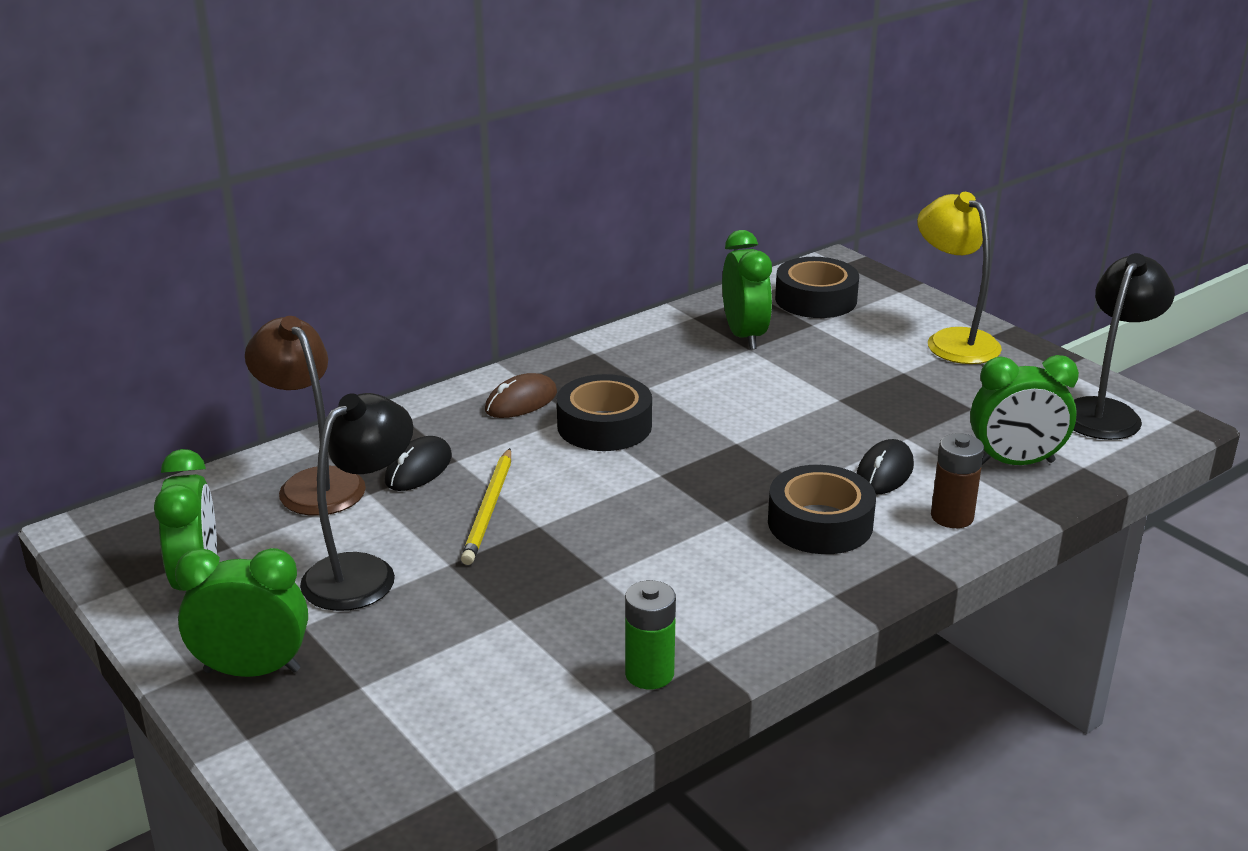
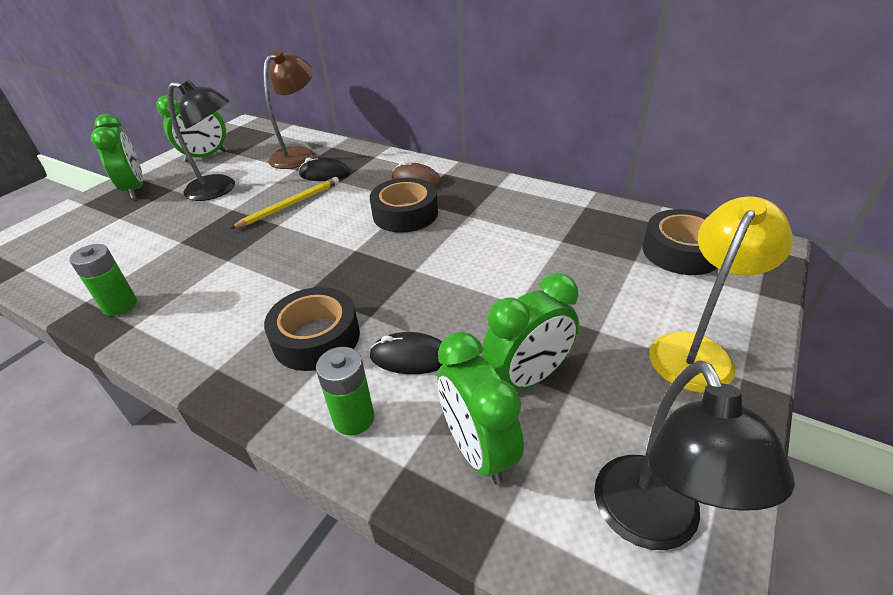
camera: 70 degrees right, 10 degrees up
yellow pencil [461,448,511,565] -> yellow pencil turned 150 degrees clockwise [230,177,339,229]
green clock [722,230,772,350] -> green clock moved to [481,273,579,391]
brown battery [931,433,984,528] -> green battery [316,347,374,436]
black lamp [1074,253,1175,440] -> black lamp turned 75 degrees clockwise [594,360,795,550]

